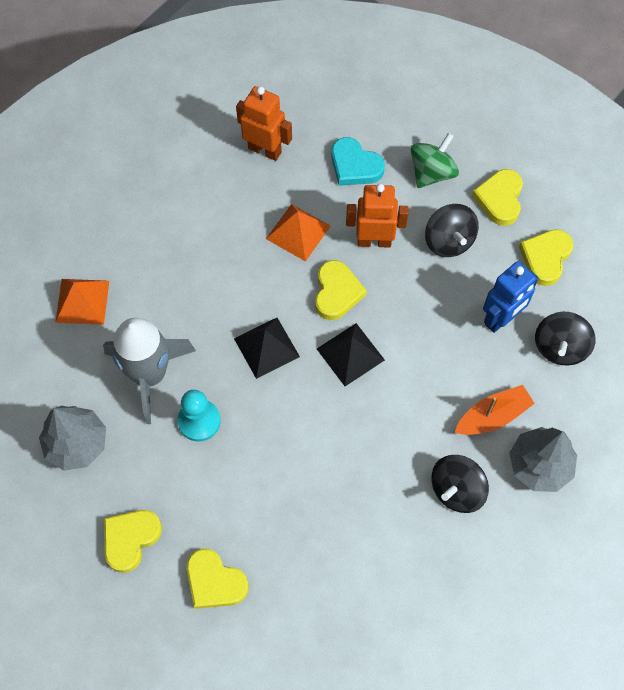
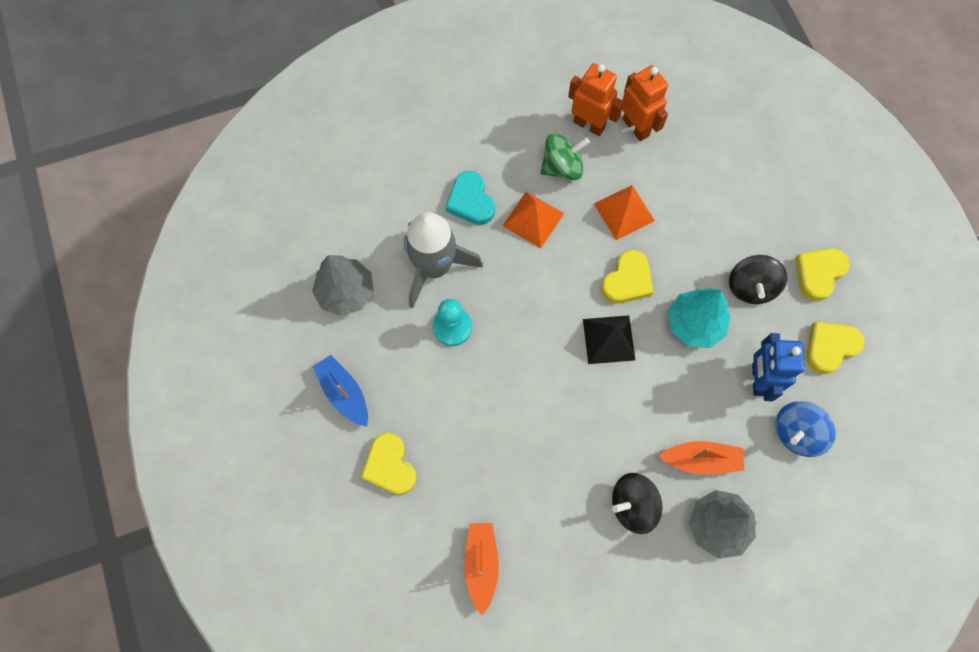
camera: 30 degrees right, 5 degrees up
orange pyramid [55,279,109,325] -> orange pyramid moved to [503,192,564,248]
yellow heart [104,510,162,573] -> blue boat [313,355,368,426]
black pyramid [234,318,300,379] -> none
turquoise heart [331,137,385,186] -> turquoise heart moved to [445,171,495,225]
orange robot [346,184,409,248] -> orange robot moved to [568,63,624,136]
green spinning top [411,133,459,188] -> green spinning top moved to [540,133,590,180]
blue robot [483,261,539,333] -> blue robot turned 105 degrees clockwise [752,333,804,401]
black spinning top [535,312,596,366] -> blue spinning top [776,401,836,457]
none -> orange boat [464,523,499,615]
none -> turquoise tree [668,288,731,348]

